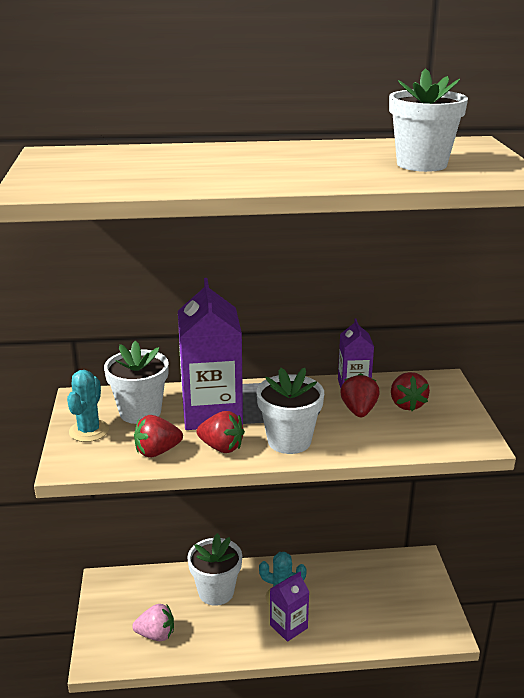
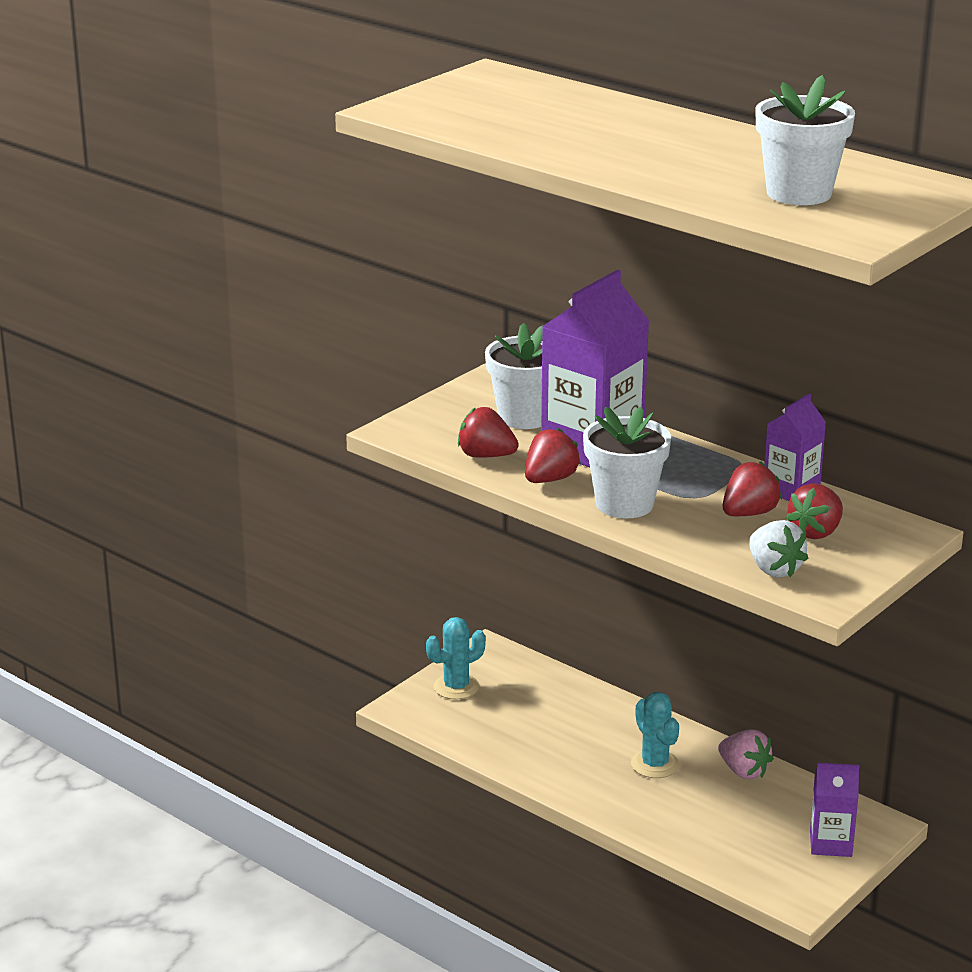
camera: 45 degrees right, 0 degrees up
turquoise cactus [67,370,109,442] -> turquoise cactus moved to [426,617,486,699]
pink strawberry [132,604,174,641] -> pink strawberry moved to [718,729,774,779]
white flower pot [187,533,242,606] -> none
red strawberry [197,411,245,453] -> red strawberry turned 120 degrees counterclockwise [525,428,581,483]
purple carton [270,572,309,642] -> purple carton moved to [810,762,859,857]
none -> white strawberry [749,520,808,578]

